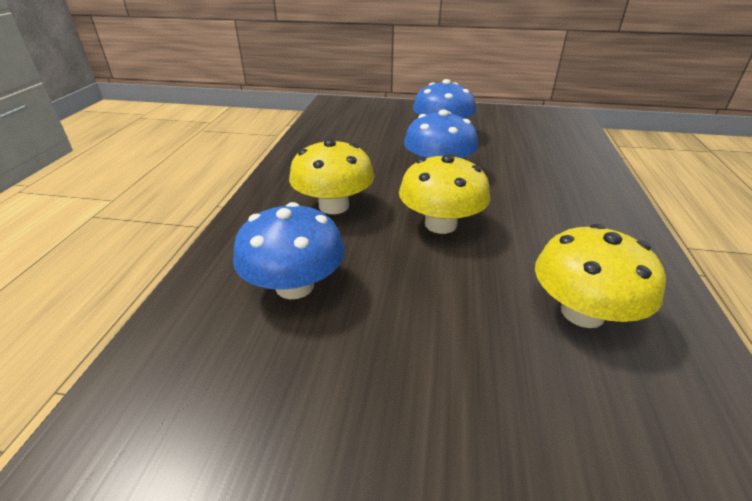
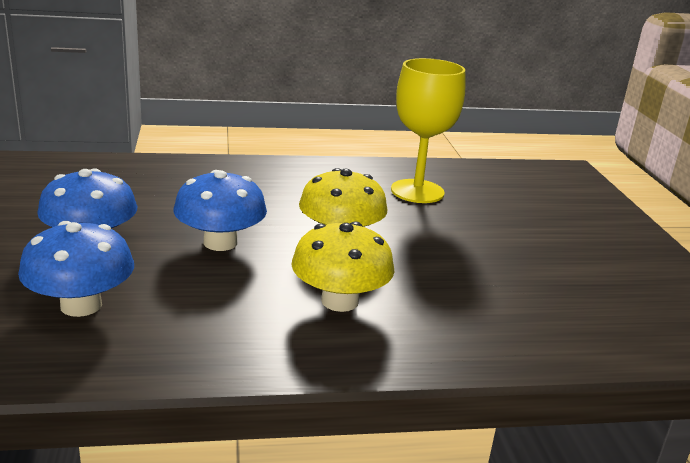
camera: 110 degrees left, 10 degrees down
blue mushroom [233,202,345,299] -> blue mushroom moved to [18,221,134,317]
yellow mushroom [535,224,666,328] -> yellow goblet [391,58,465,203]

